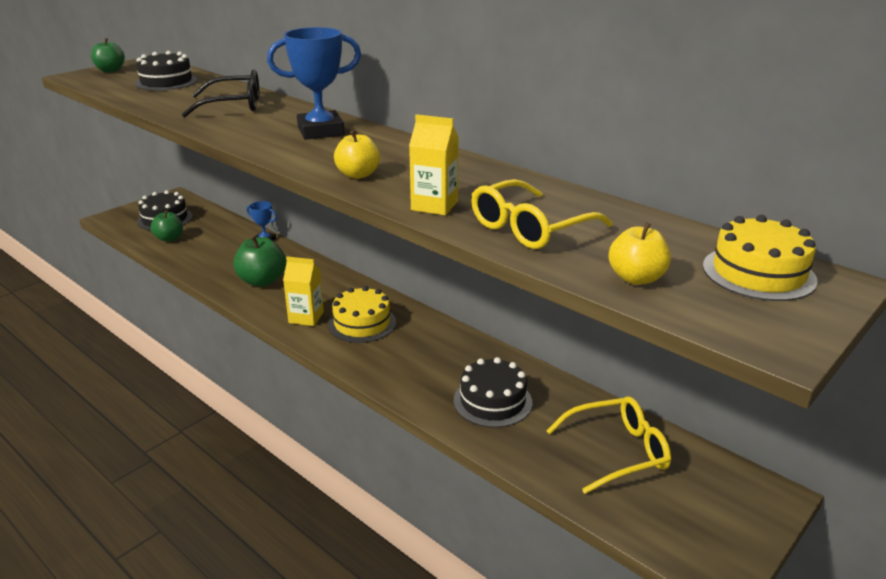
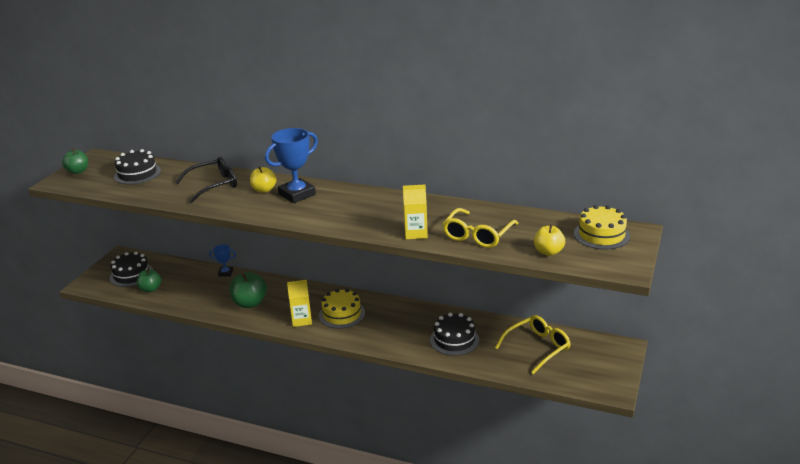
camera: 20 degrees left, 0 degrees up
yellow apple [334,130,380,179] -> yellow apple moved to [250,166,276,193]

